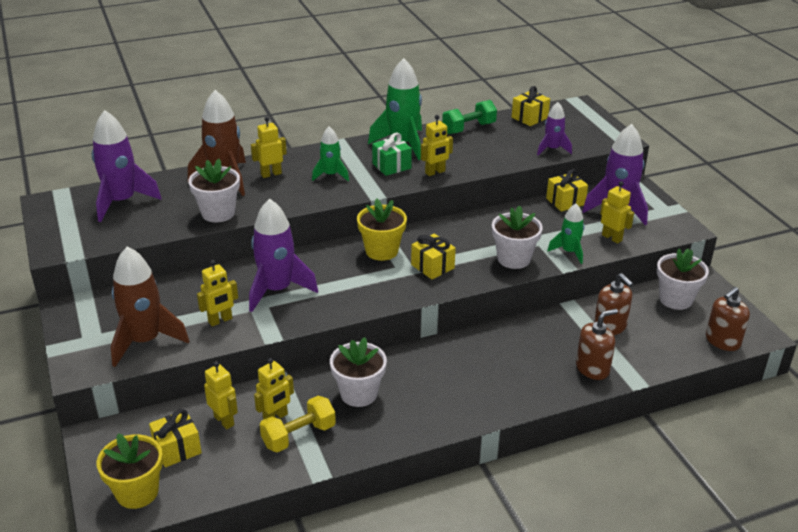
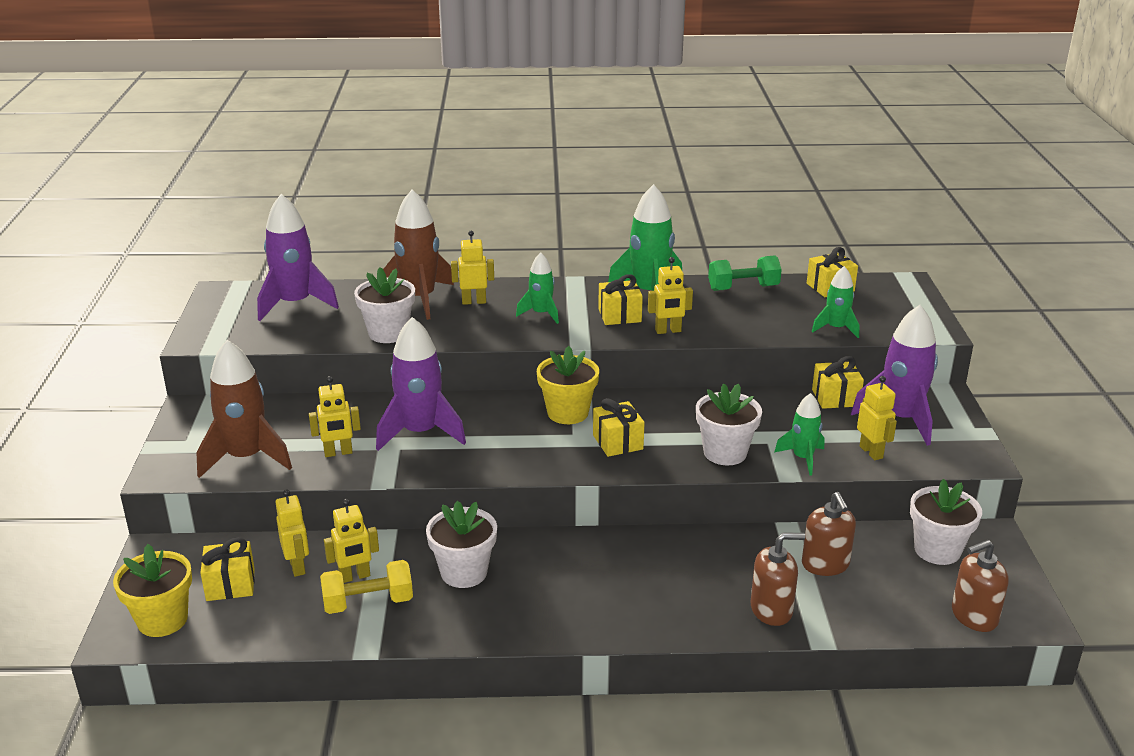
camera: 20 degrees right, 5 degrees down
green gift [372,133,412,176] -> yellow gift [598,274,643,325]
purple rocket [537,102,572,155] -> green rocket [812,266,859,338]

